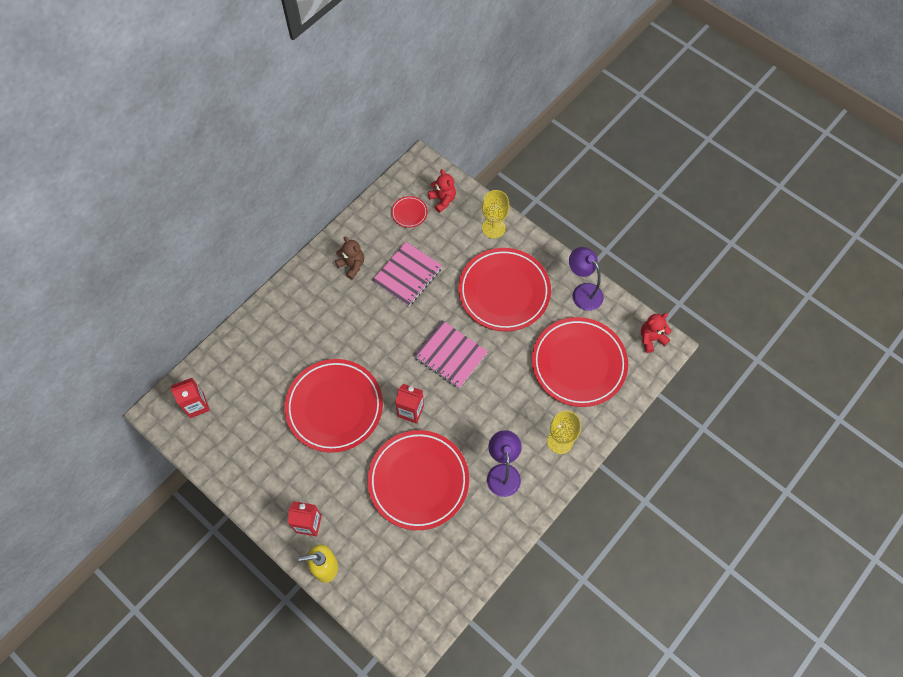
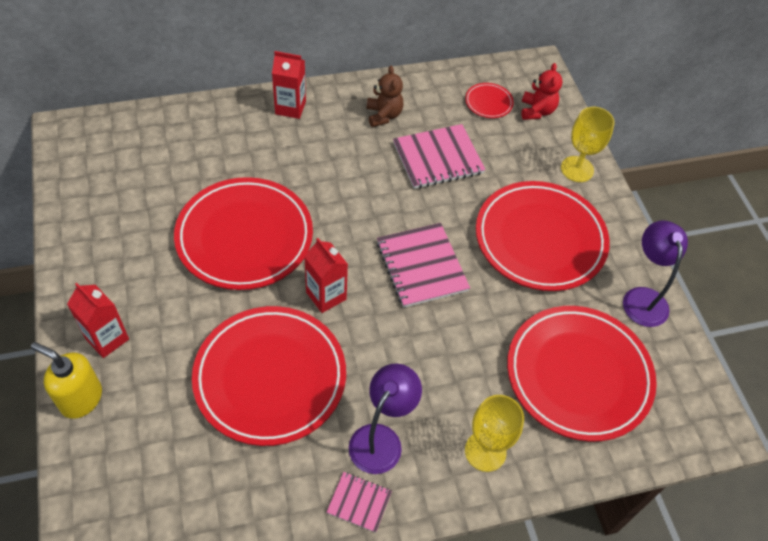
camera: 30 degrees right, 10 degrees down
red carton [171,378,210,418] -> red carton moved to [272,51,306,119]
red teddy bear [641,313,671,353] -> none
none -> pink notebook [327,472,392,533]

